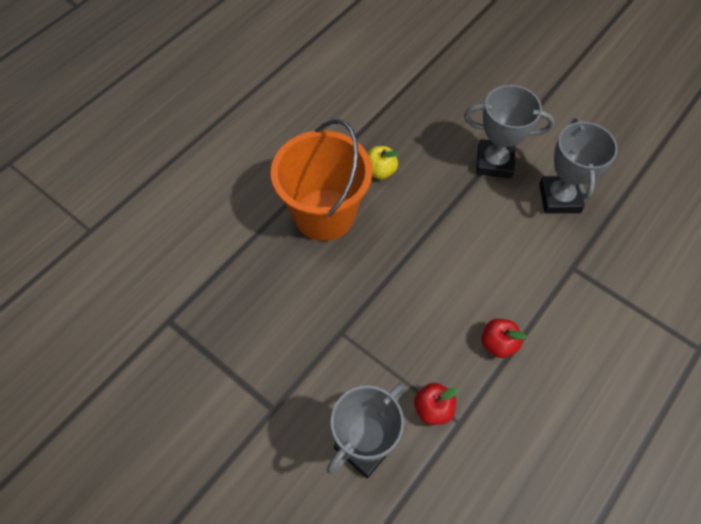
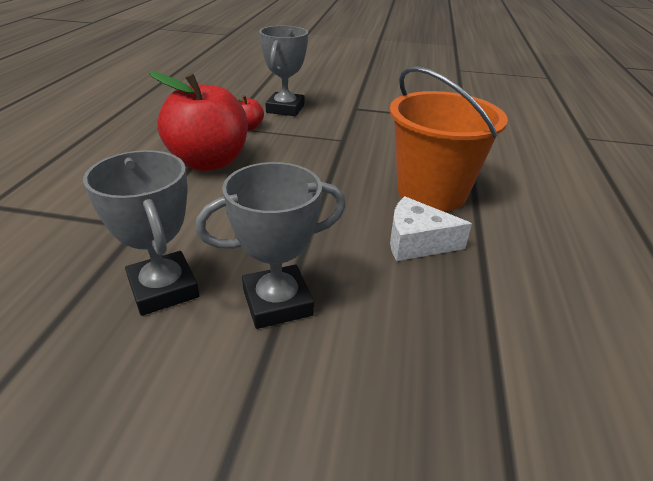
camera: 150 degrees right, 25 degrees down
yellow apple [367,146,399,180] -> white cheese [390,196,472,261]
red apple [482,319,527,358] -> red apple [149,72,248,171], size x2.28

